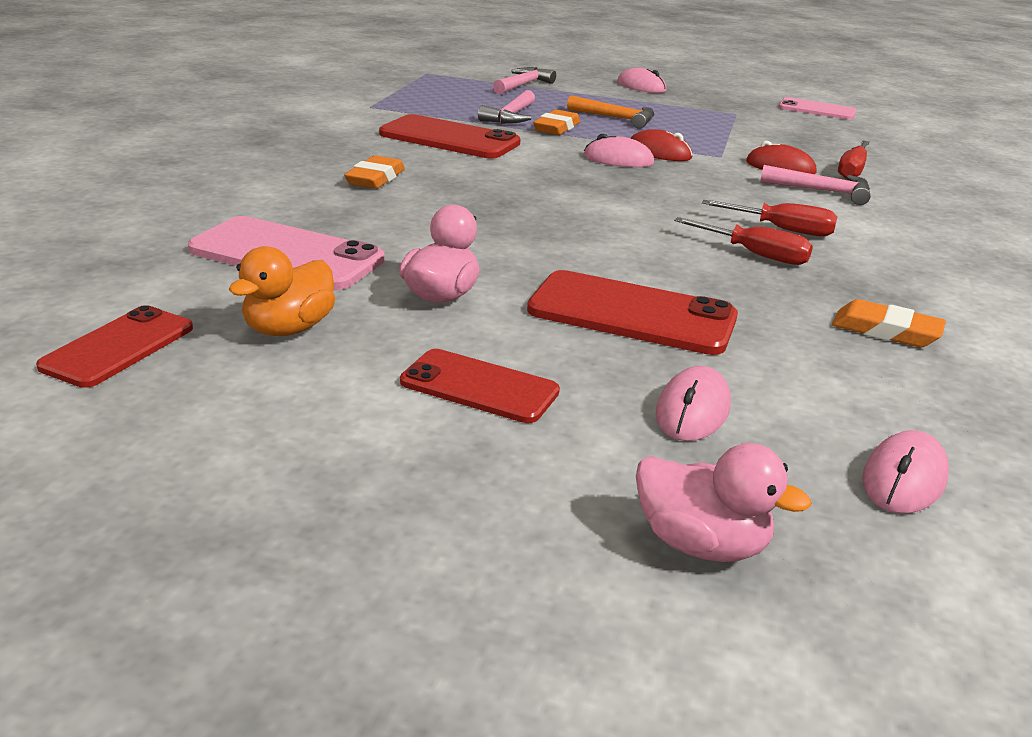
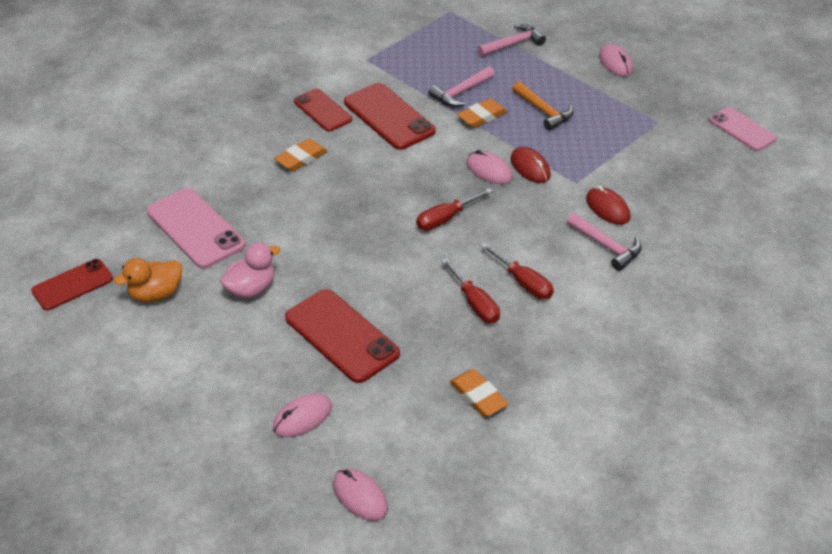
camera: 30 degrees right, 15 degrees up
red phone [400,349,560,423] -> red phone moved to [294,89,352,132]
pink duck [636,443,812,562] -> none
red screwdriver [838,141,870,179] -> red screwdriver moved to [416,188,493,231]
pink mouse [862,430,949,514] -> pink mouse turned 75 degrees clockwise [333,469,388,521]

